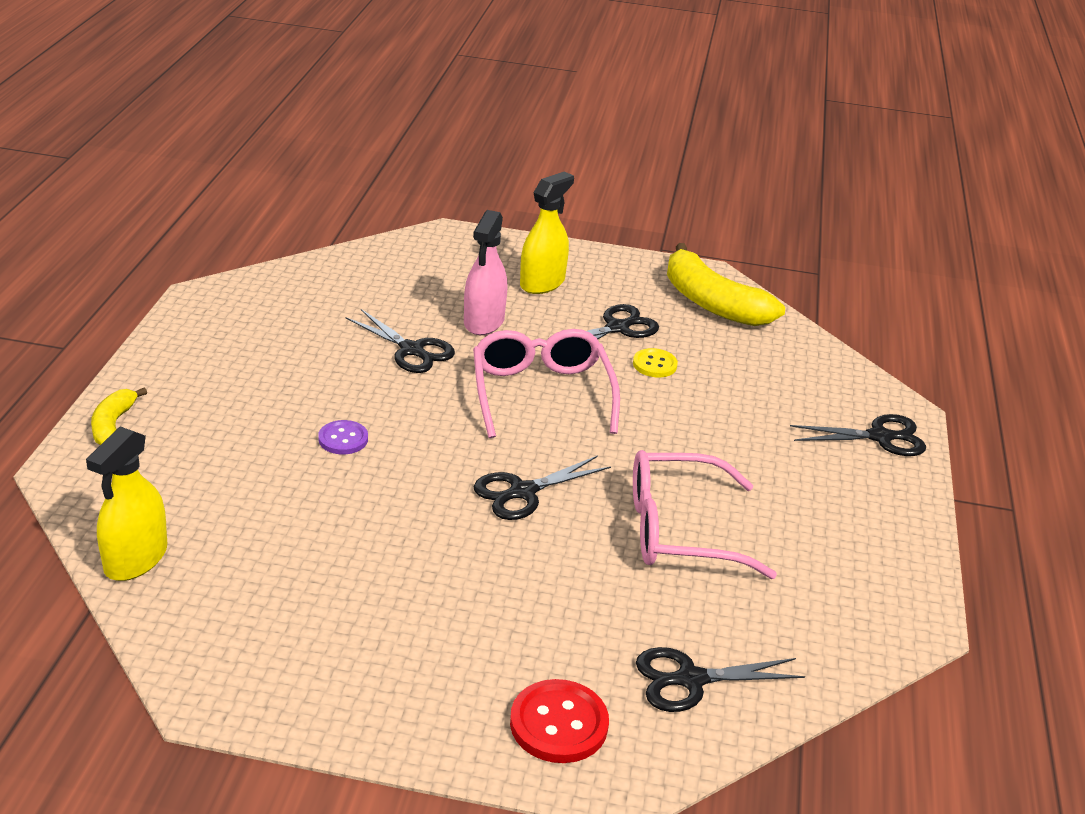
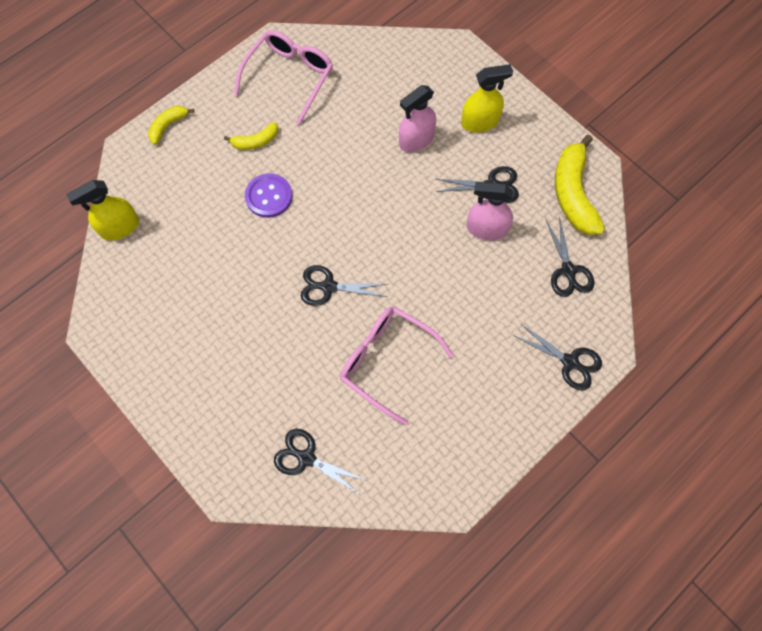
camera: 40 degrees right, 35 degrees up
purple button [318,420,368,454] -> purple button [245,173,292,218], size x1.59
black scissors [346,309,455,373] -> black scissors moved to [546,216,594,297]
pink glasses [473,329,620,438] -> pink glasses moved to [234,30,333,125]
red button [510,679,609,763] -> none
yellow button [633,348,678,377] -> pink spray bottle [467,182,513,240]
none -> yellow banana [224,122,278,150]

